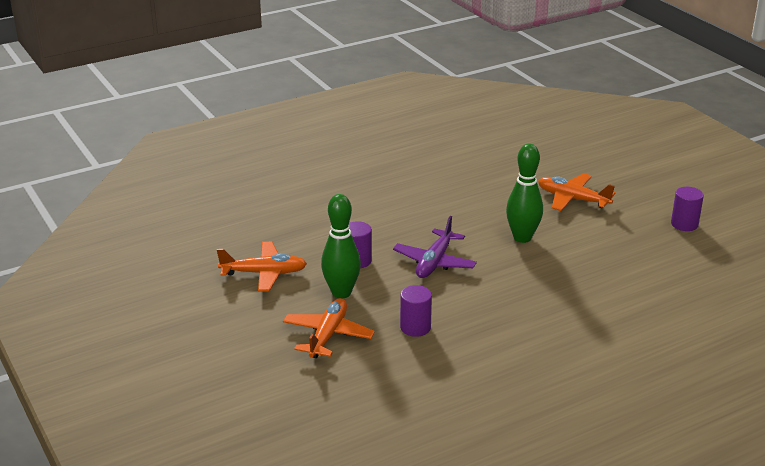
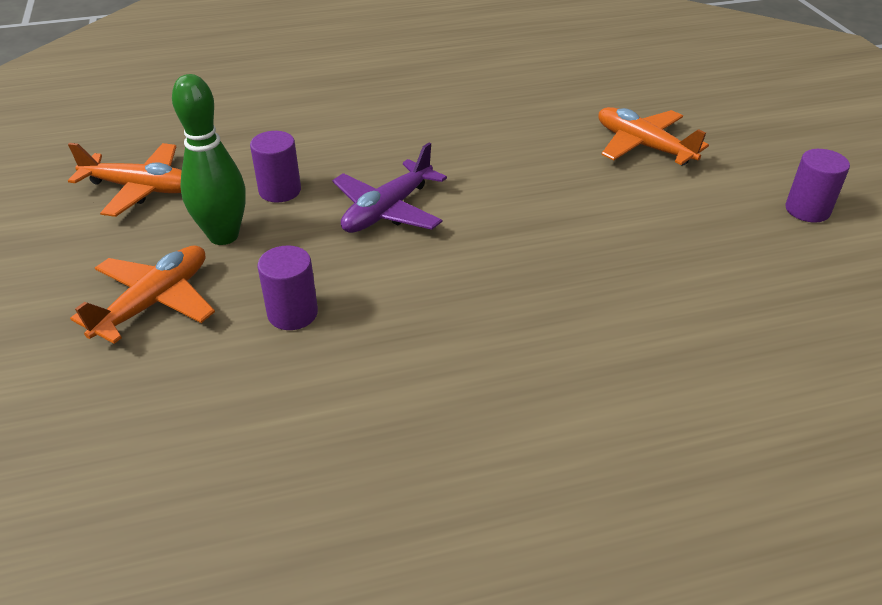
camera: 15 degrees right, 10 degrees up
green bowling pin [506,144,543,243] -> none

